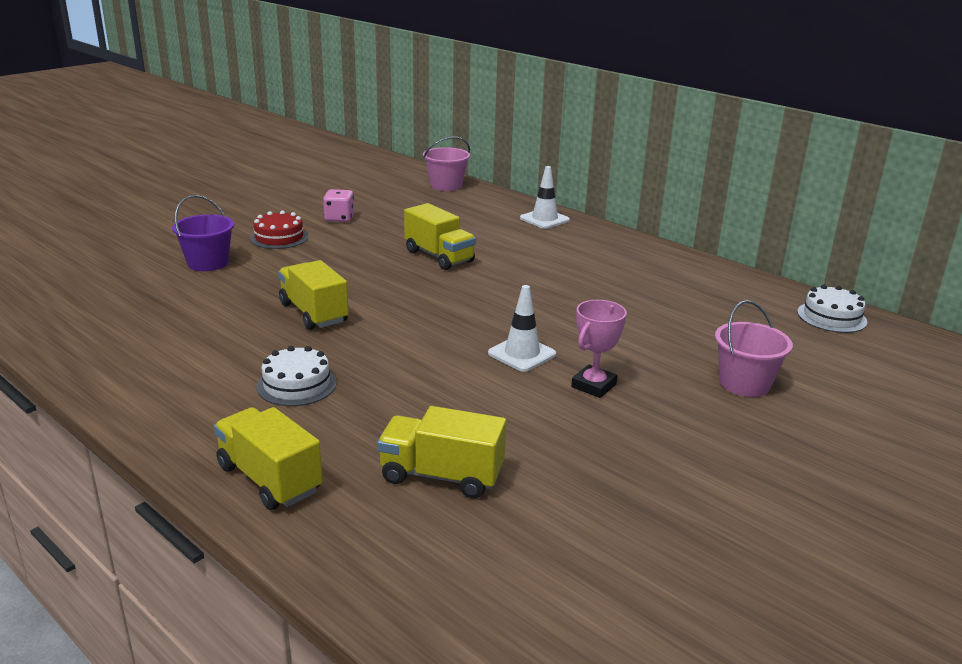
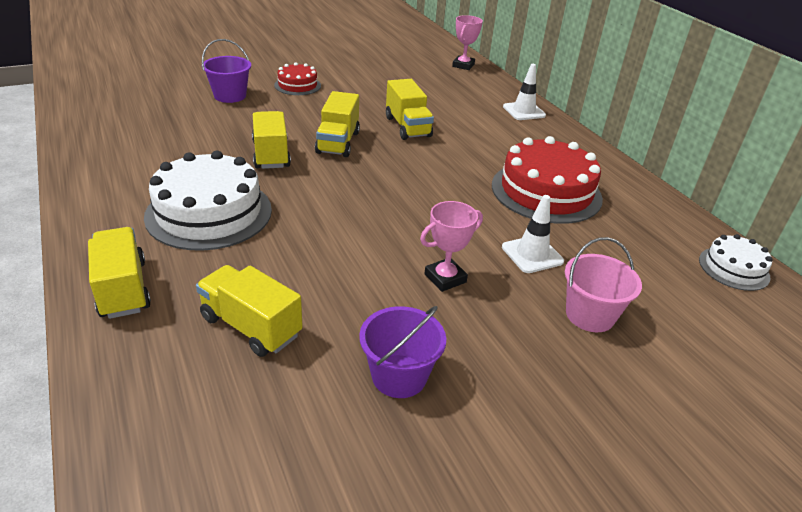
camera: 20 degrees right, 10 degrees up
white cake [257,346,337,406] -> white cake [144,151,272,251], size x1.88
pink dice [323,189,354,222] -> none
pink bucket [423,137,470,191] -> pink trophy [452,15,483,70]
white traffic cone [488,285,556,372] -> white traffic cone moved to [502,195,564,273]
none -> yellow truck [315,91,360,157]
none -> purple bucket [359,306,446,398]
none -> red cake [492,136,603,224]

